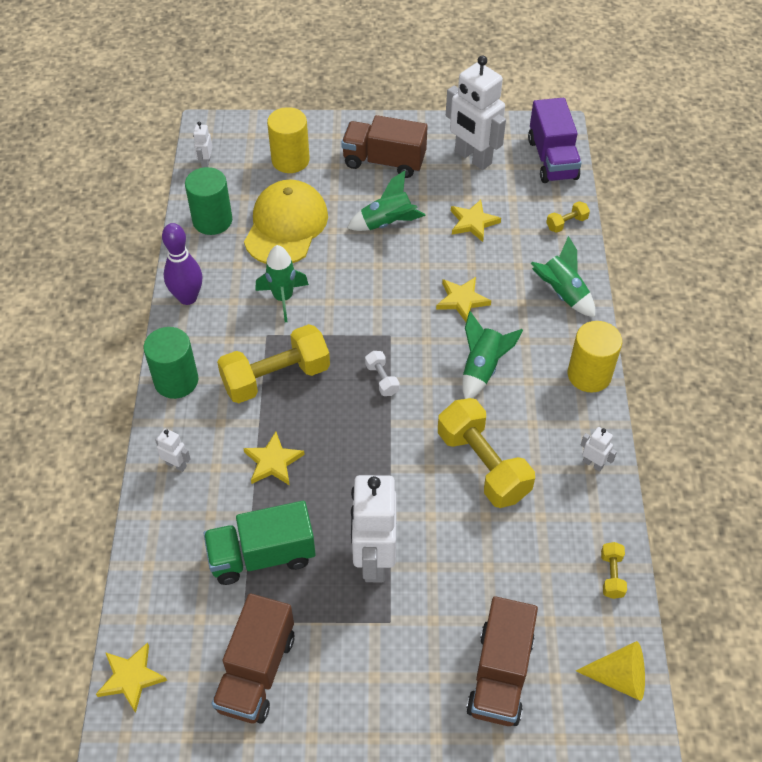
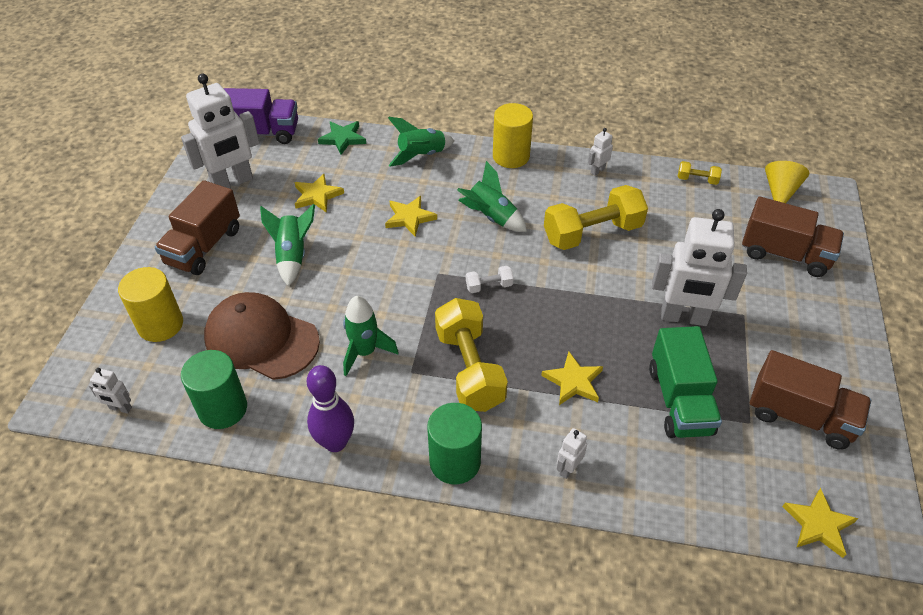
camera: 80 degrees left, 5 degrees down
yellow cap [244,179,328,264] -> brown cap [204,292,320,380]
yellow dumbbell [546,201,590,233] -> green star [318,121,366,155]

